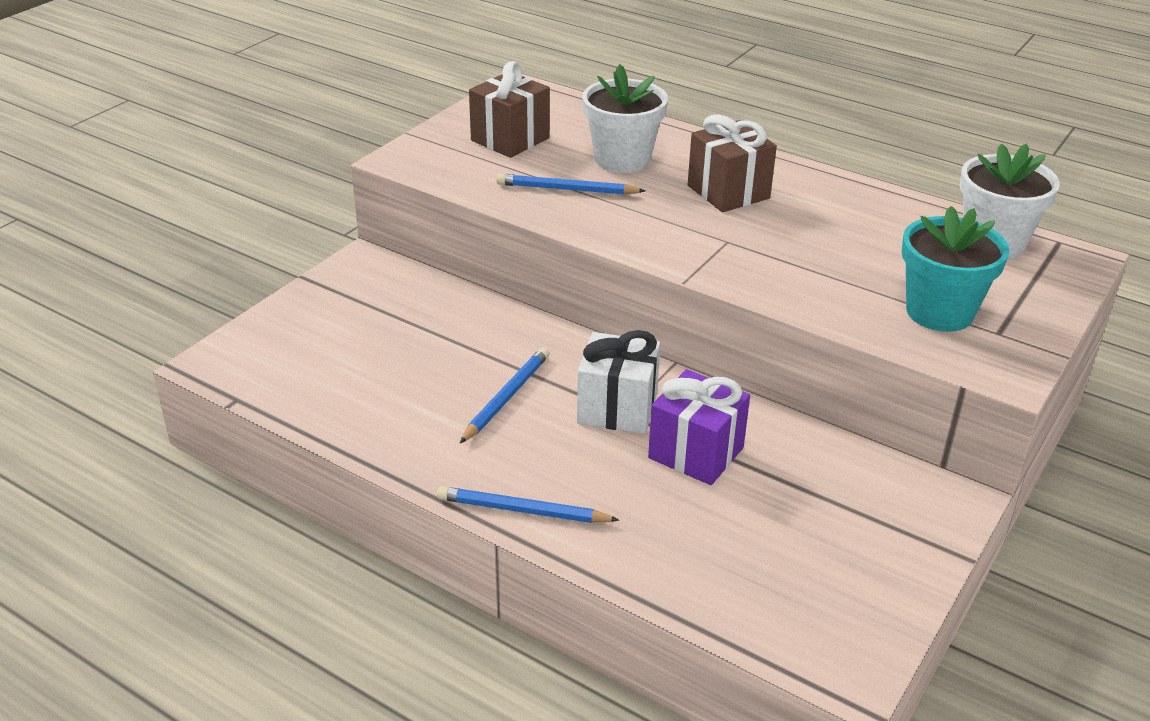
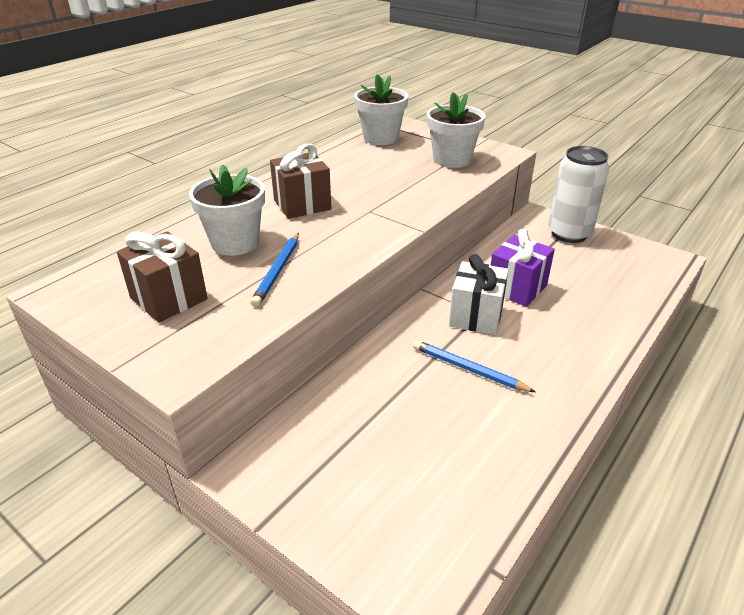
camera: 85 degrees left, 0 degrees up
blue pencil [437,486,619,523] -> none
turquoise flower pot [902,206,1009,332] -> white flower pot [427,92,486,168]
none -> white can [548,146,609,243]

